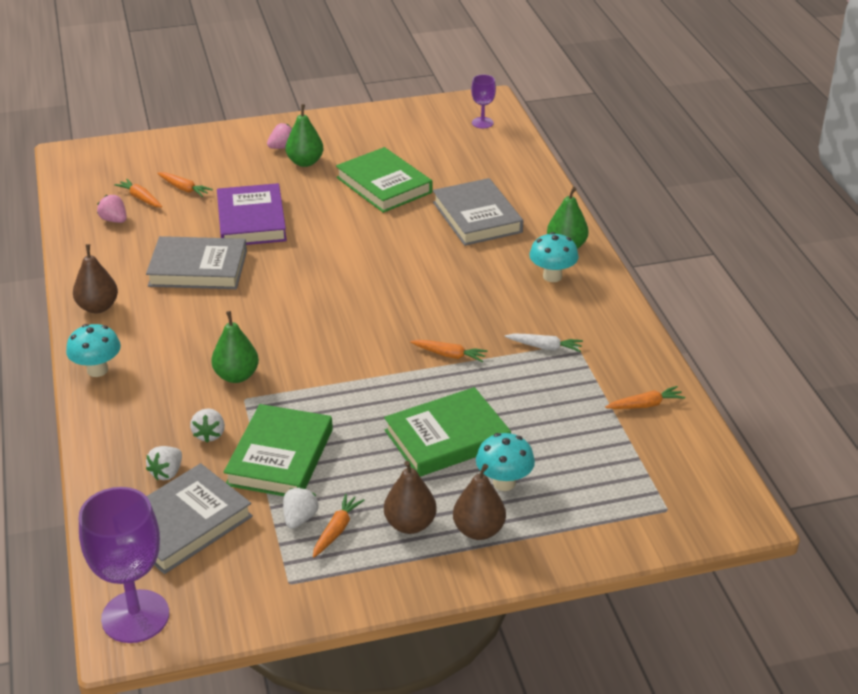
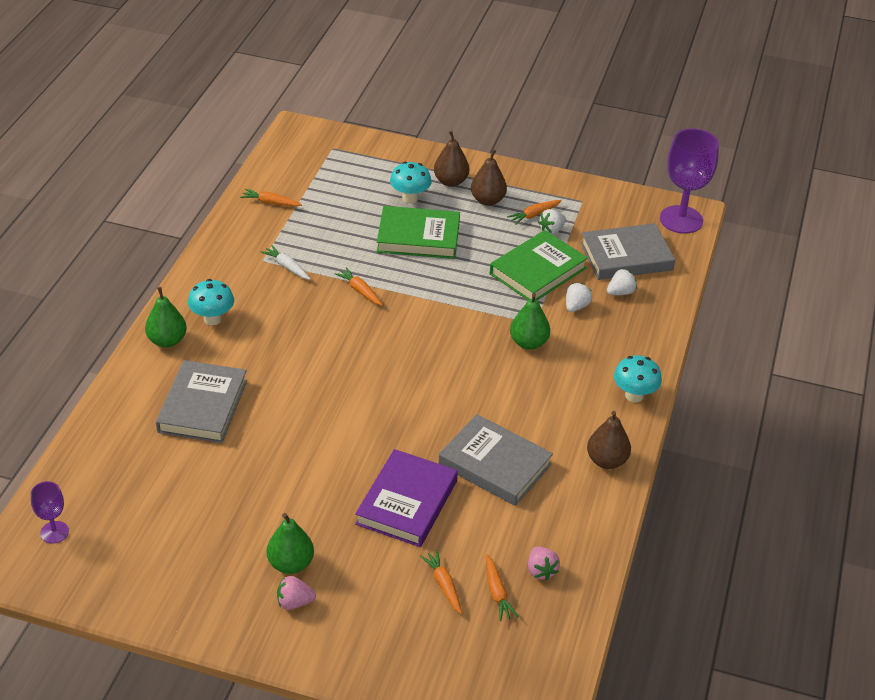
camera: 150 degrees left, 5 degrees up
green book [336,147,432,213] -> none

